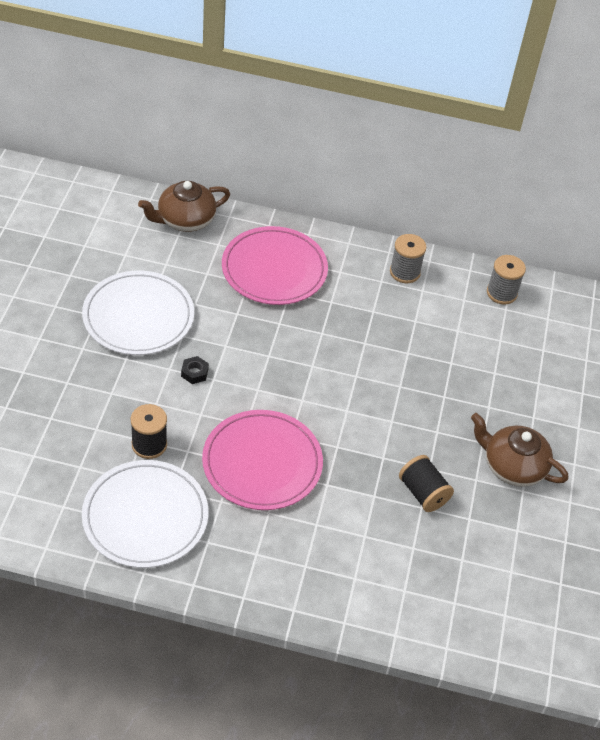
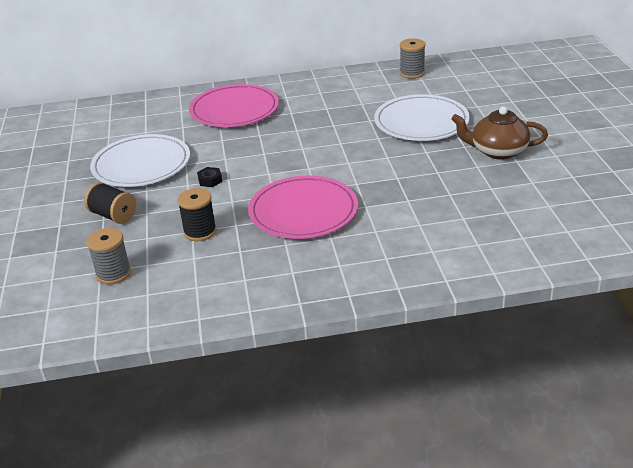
camera: 15 degrees left, 15 degrees down
white plate [82,460,208,568] -> white plate moved to [374,94,470,141]
brown teapot [138,181,230,232] -> none
grey spool [390,234,426,283] -> grey spool moved to [87,228,131,284]
black spool [399,455,454,512] -> black spool moved to [84,182,136,224]

